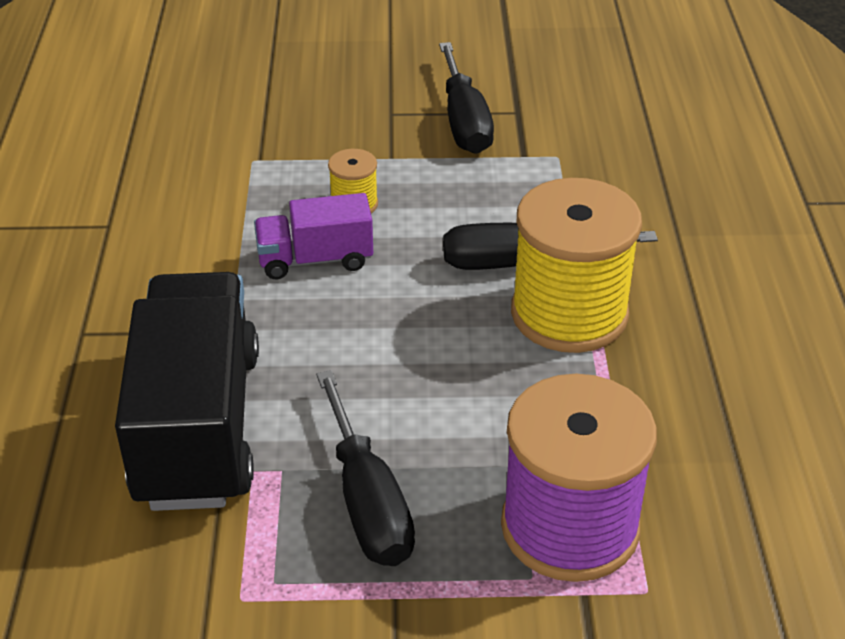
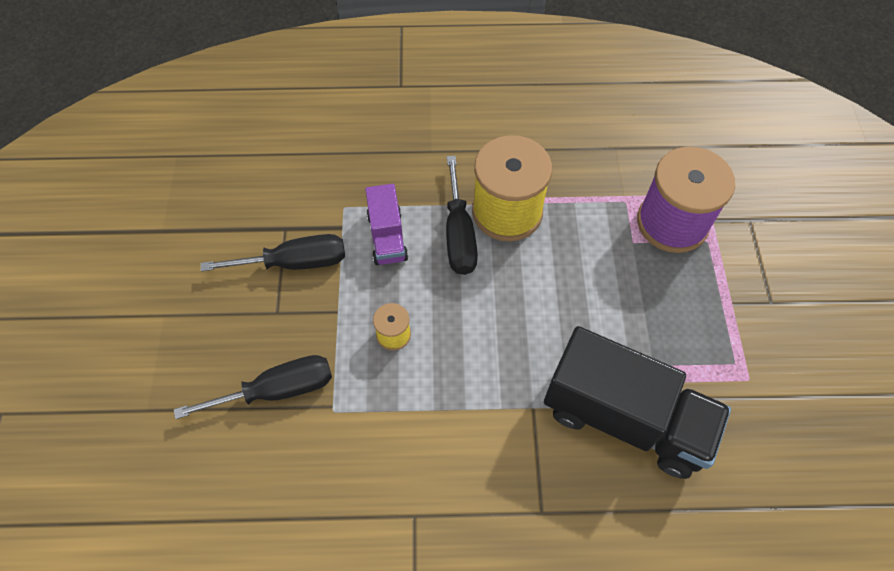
camera: 90 degrees left, 20 degrees up
black truck [115,272,259,511] -> black truck turned 150 degrees counterclockwise [544,326,731,479]
purple truck [254,193,373,279] -> purple truck moved to [365,184,408,265]
black screwdriver [316,370,415,566] -> black screwdriver moved to [174,355,332,419]

